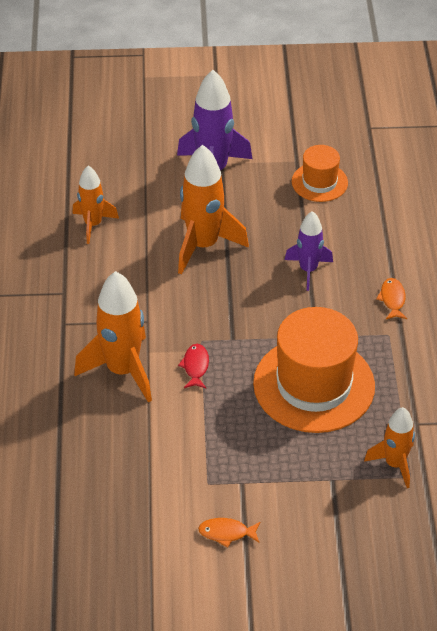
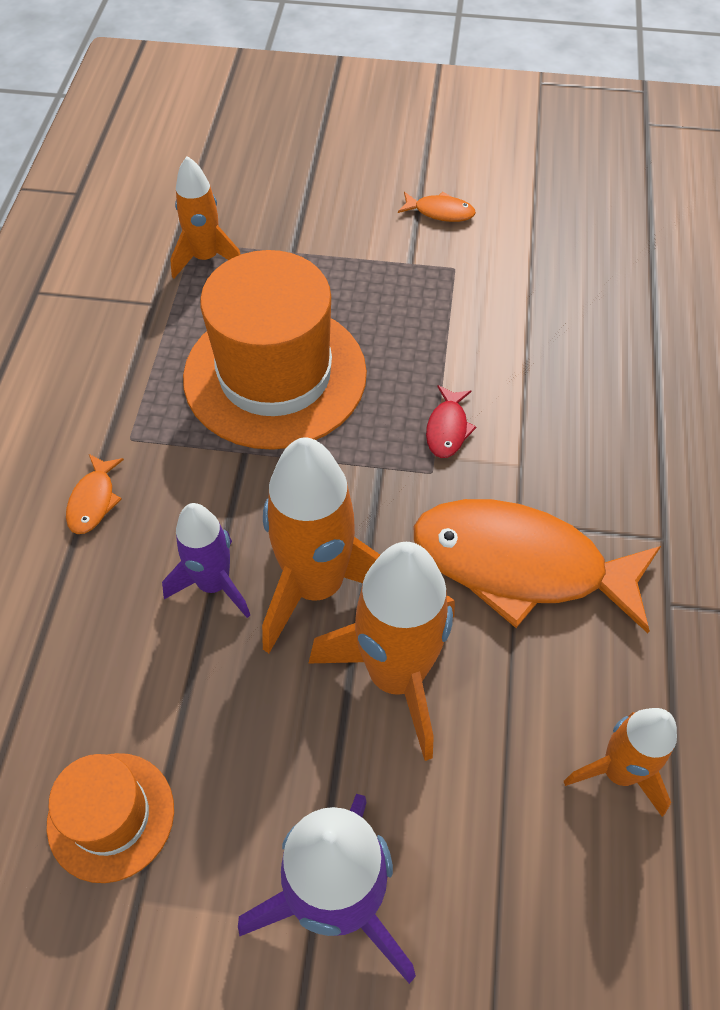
camera: 170 degrees left, 10 degrees up
orange rocket [74,271,152,403] -> orange rocket moved to [262,437,380,653]
none -> orange fish [414,499,661,633]

